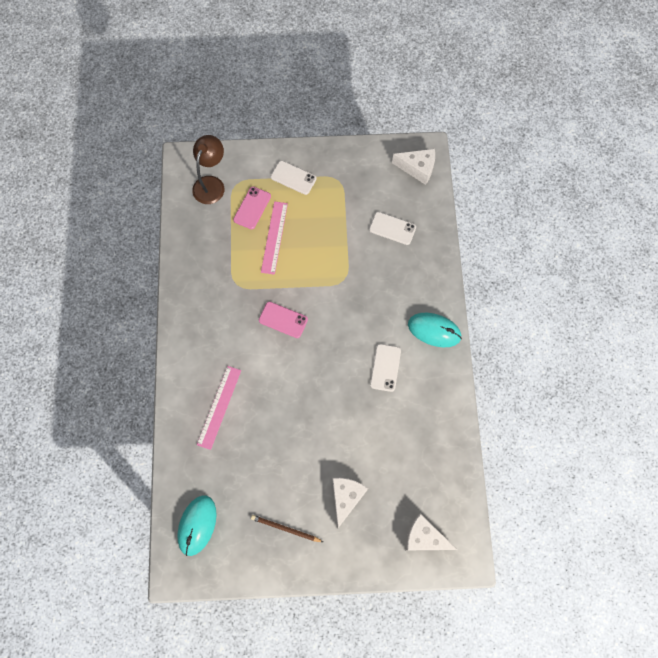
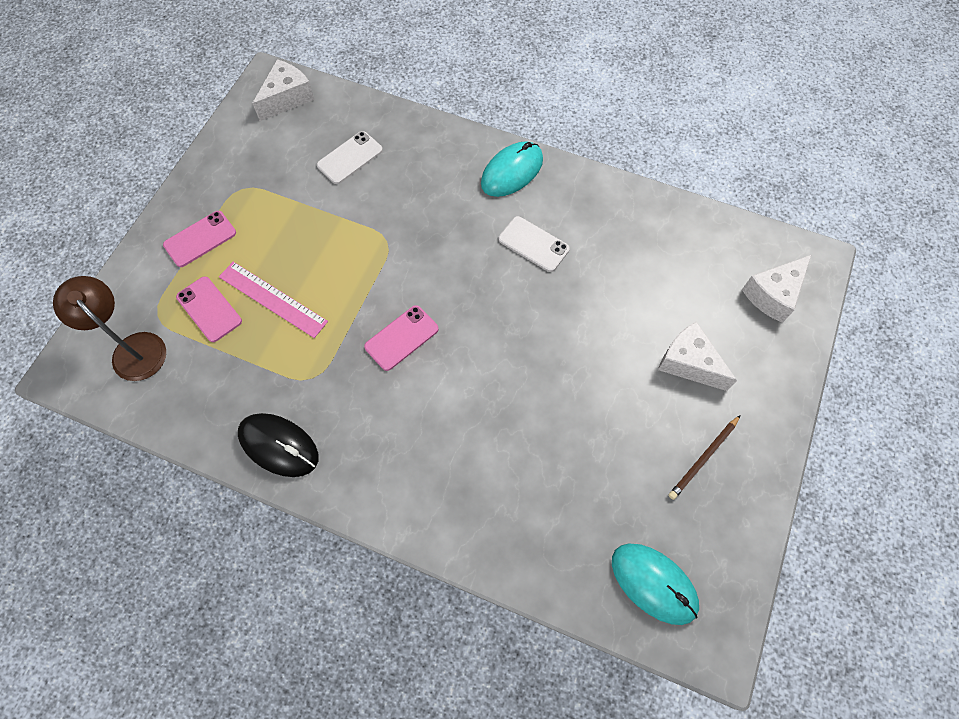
camera: 65 degrees left, 5 degrees down
pink ruler [197,366,241,450] -> none
white phone [271,161,317,195] -> pink phone [163,211,236,267]
none -> black mouse [238,413,318,477]

